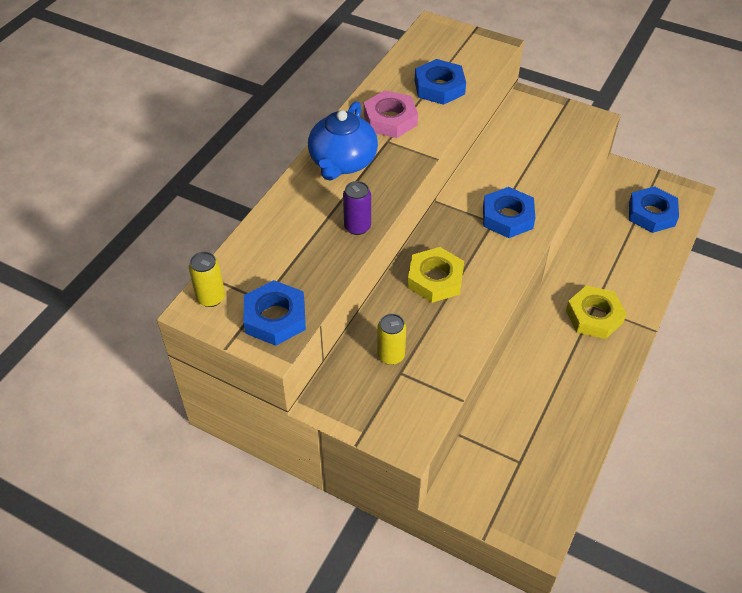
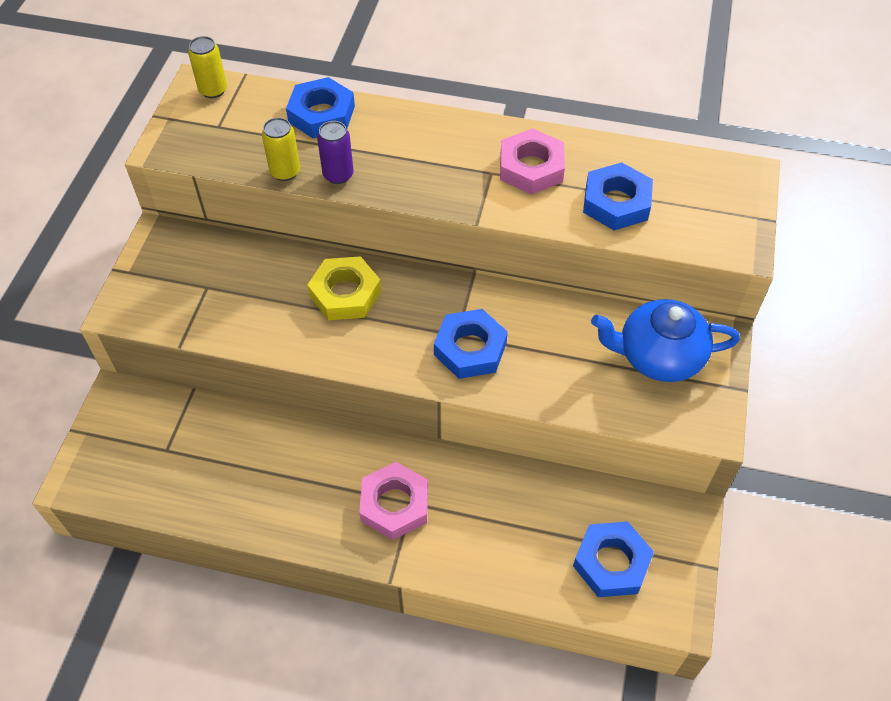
camera: 75 degrees right, 5 degrees up
blue nut [243,280,306,346] -> blue nut moved to [286,77,355,138]
blue teapot [308,101,378,181] -> blue teapot moved to [591,299,740,382]
yellow can [377,314,406,365] -> yellow can moved to [262,118,300,181]
yellow nut [566,286,627,339] -> pink nut [359,462,428,540]

